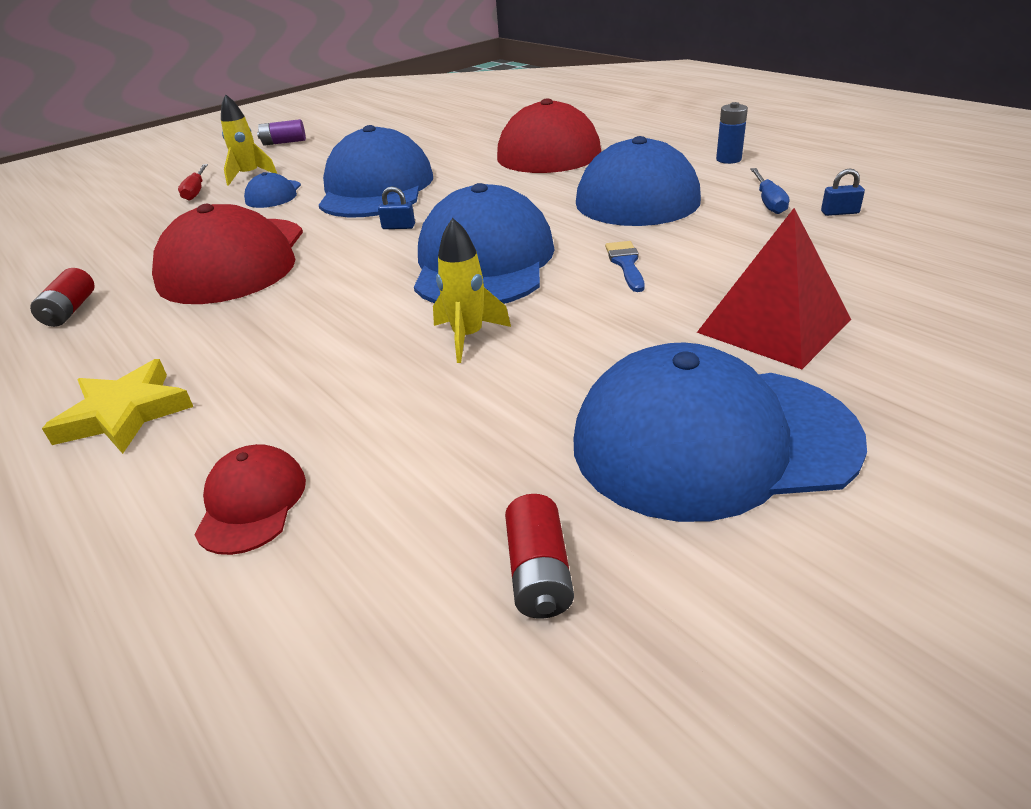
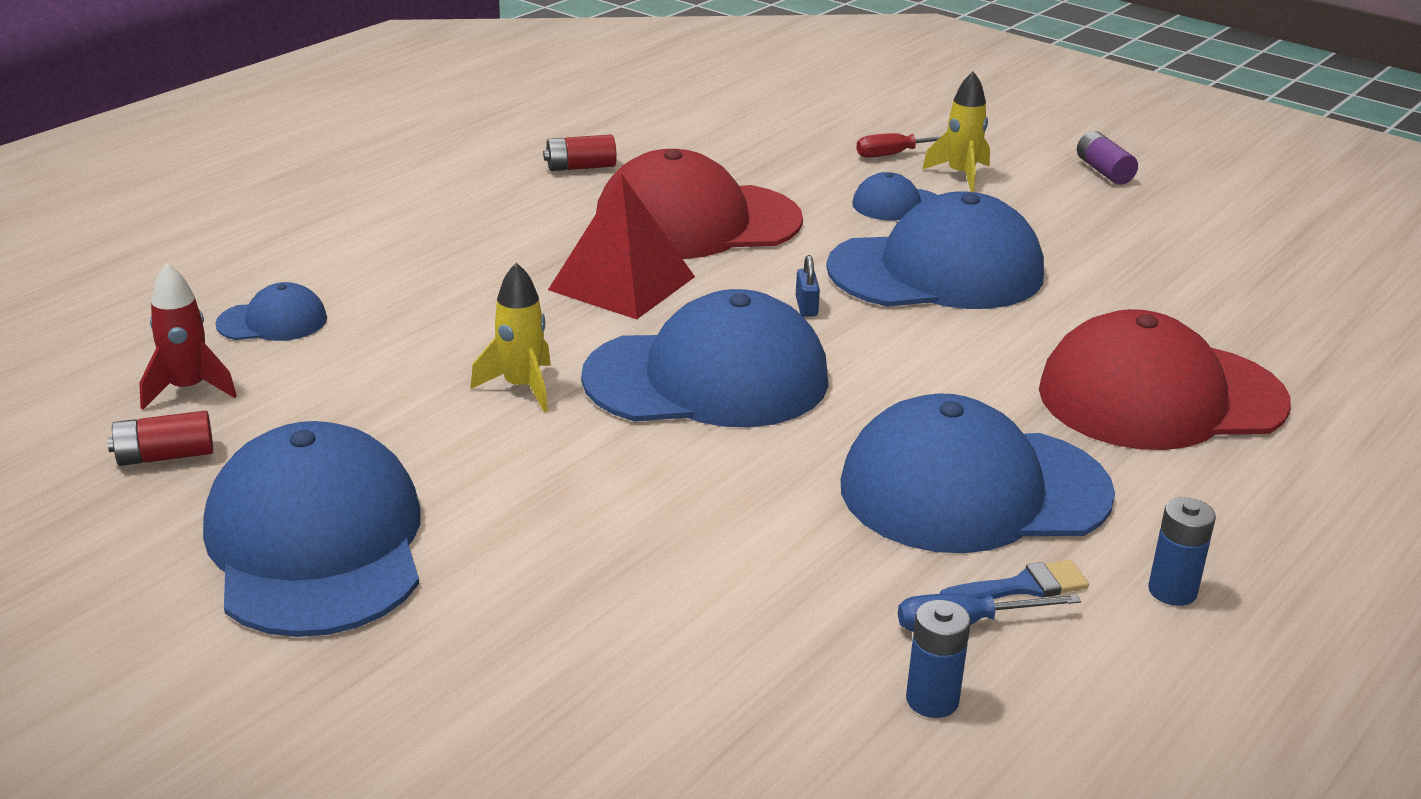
camera: 75 degrees right, 5 degrees down
yellow star [42,359,193,454] -> none
red cap [195,444,306,555] -> blue cap [215,282,327,341]
blue brush [605,241,645,292] -> blue brush moved to [939,560,1089,599]
red pyramid [697,208,851,369] -> red pyramid moved to [548,174,695,319]
blue padlock [821,169,865,216] -> blue battery [906,600,971,718]
none -> red rocket [139,263,237,410]

